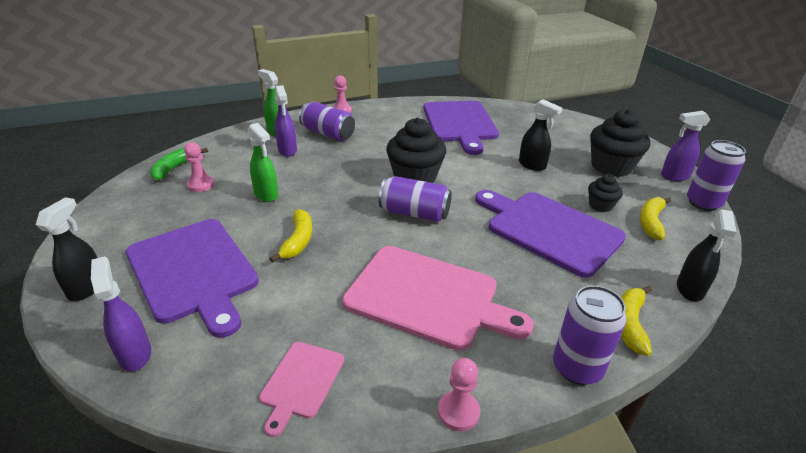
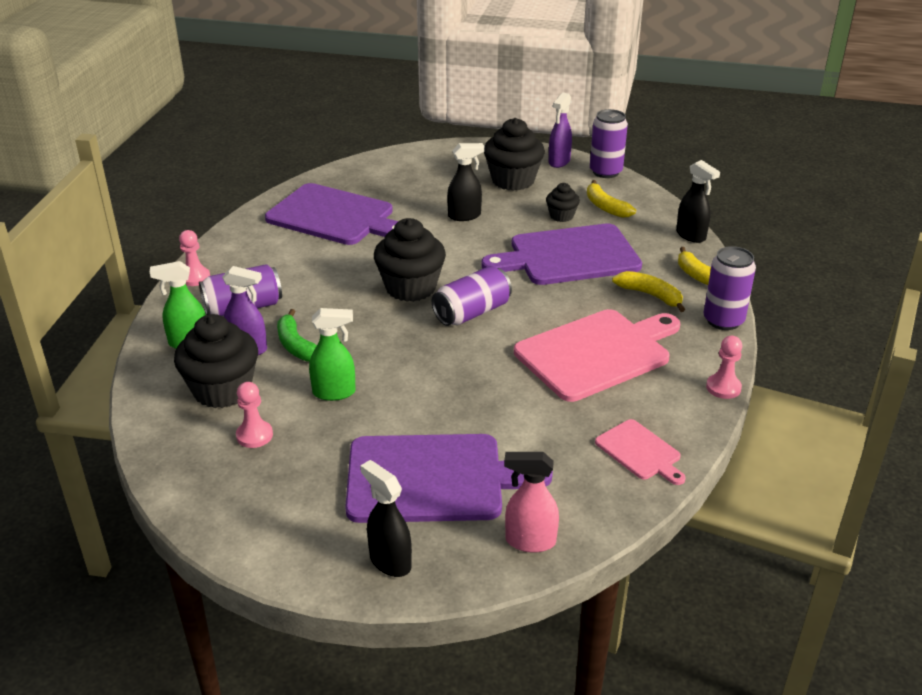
camera: 55 degrees left, 0 degrees up
purple spray bottle [91,256,151,371] -> pink spray bottle [504,452,559,553]
green banana [150,148,208,181] -> green banana moved to [277,309,317,362]
yellow banana [269,209,312,263] -> yellow banana moved to [612,271,685,312]
none -> black cupcake [174,314,258,408]

